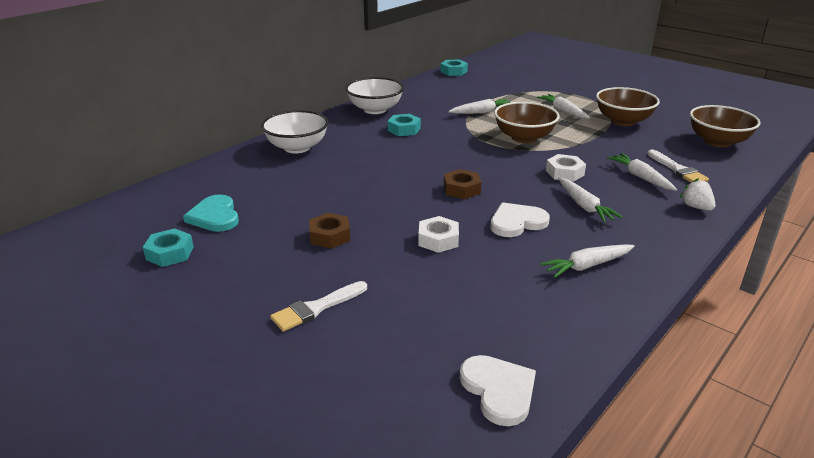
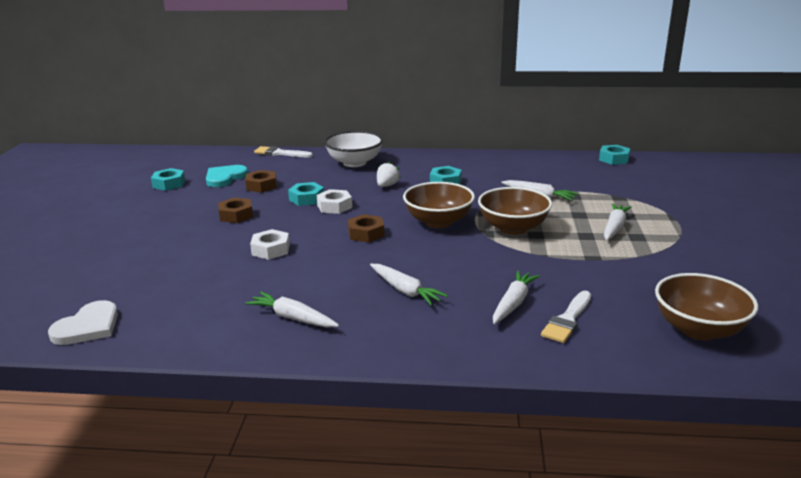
camera: 55 degrees right, 5 degrees down
white brush [270,281,367,332] -> white brush moved to [254,146,313,157]
white bowl [345,77,404,114] -> none
white heart [490,202,550,237] -> none
white nut [546,154,586,182] -> white nut moved to [317,189,352,214]
white carrot [558,178,623,222] -> white carrot turned 75 degrees counterclockwise [370,264,448,306]
brown bowl [596,87,660,126] -> brown bowl moved to [403,182,475,228]
white strawberry [680,178,716,211] -> white strawberry moved to [377,161,401,187]
none -> brown nut [245,170,277,193]
none -> turquoise nut [288,182,324,206]

